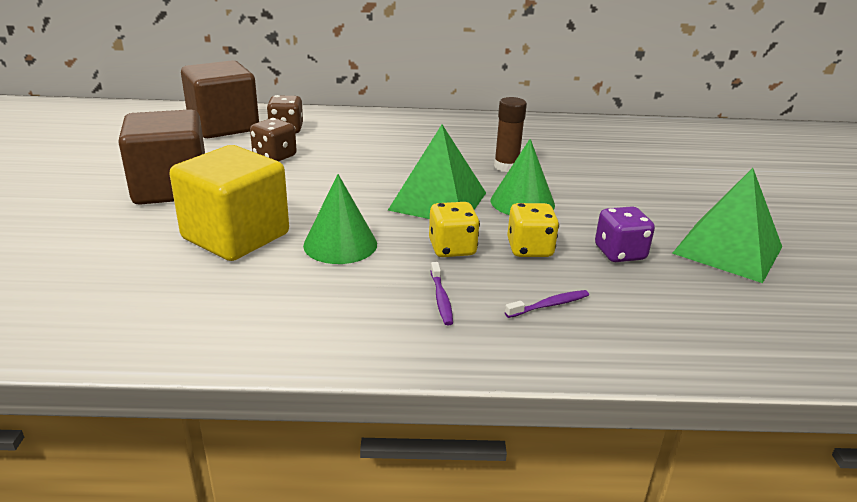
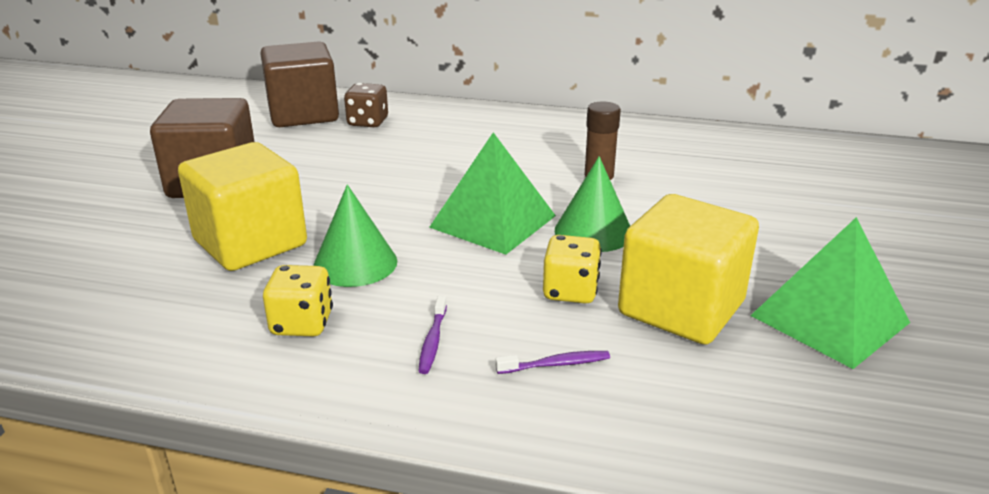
camera: 15 degrees right, 0 degrees up
brown dice [250,118,297,161] -> none
yellow dice [429,202,480,257] -> yellow dice moved to [263,265,333,337]
purple dice [595,206,655,262] -> yellow cube [618,194,759,345]

